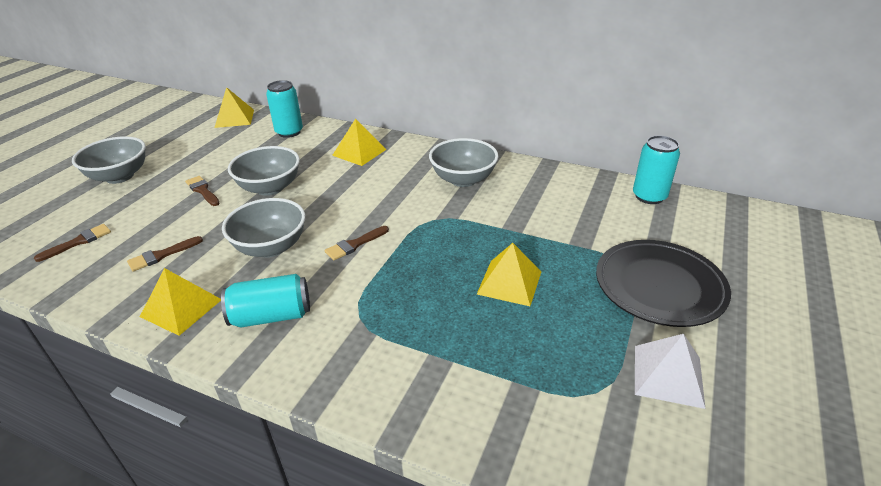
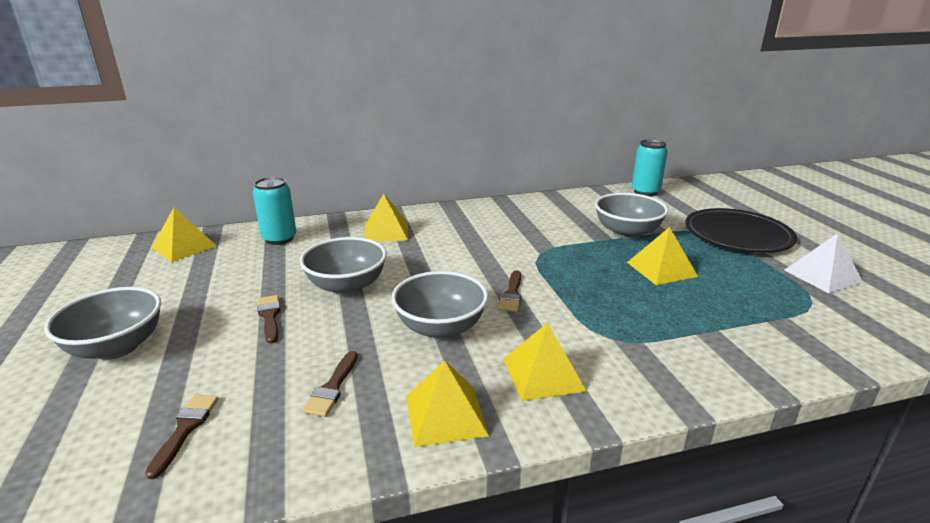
camera: 40 degrees left, 10 degrees down
brown brush [185,176,220,206] -> brown brush turned 60 degrees clockwise [257,295,281,344]
turquoise can [221,274,310,327] -> yellow pyramid [503,323,587,401]
grey bowl [429,138,498,187] -> grey bowl moved to [595,193,668,239]

